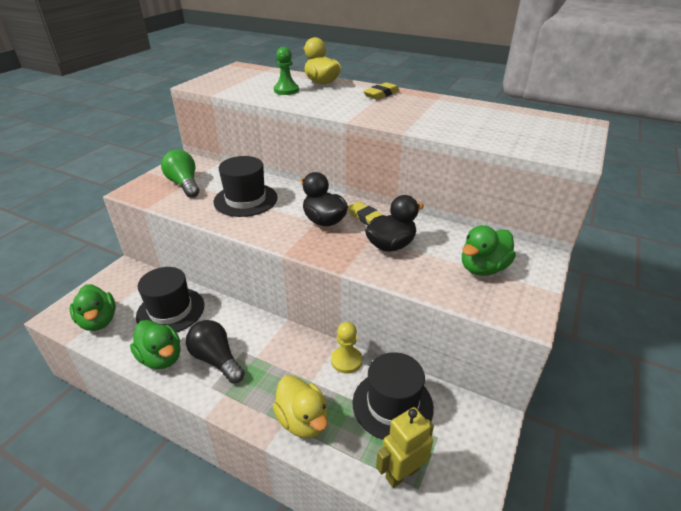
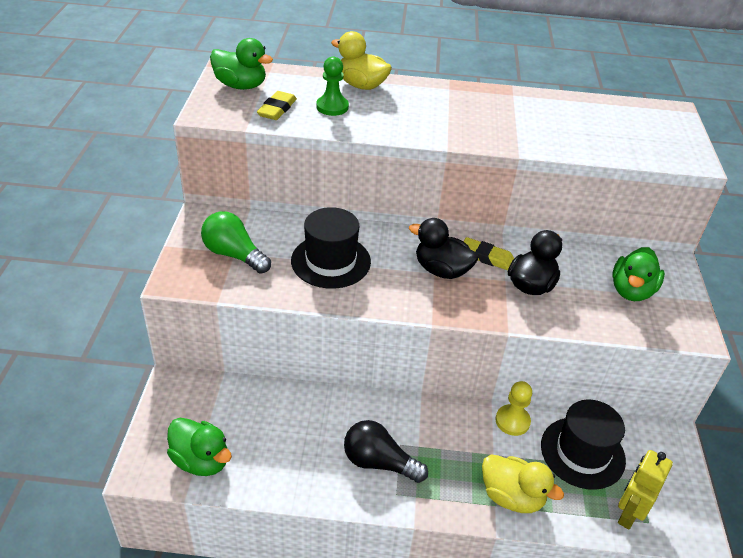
camera: 25 degrees left, 5 degrees up
green duck [130,320,180,369] -> green duck moved to [210,38,273,90]
black hat [136,267,204,333] -> none
yellow eraser [363,83,400,100] -> yellow eraser moved to [257,91,297,120]

